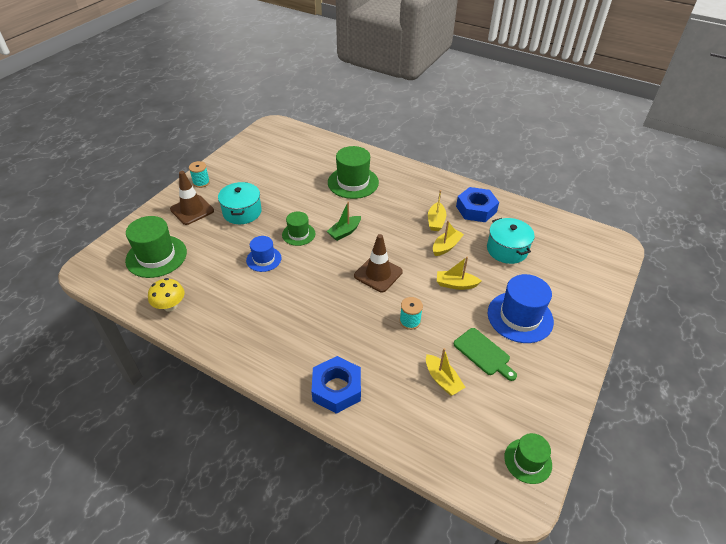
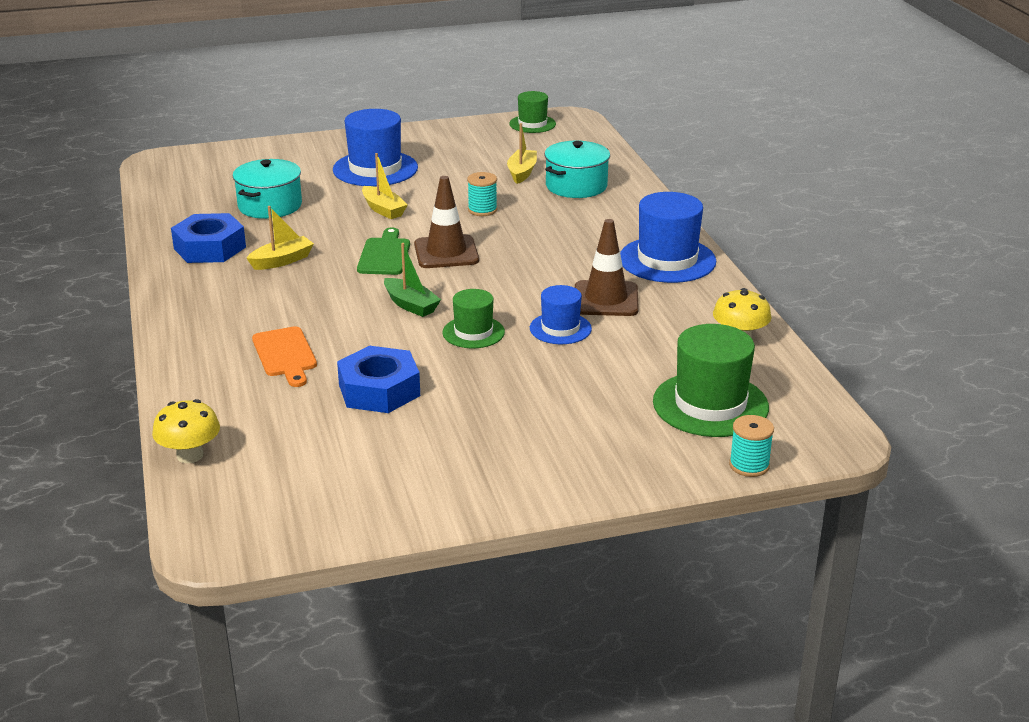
camera: 135 degrees left, 15 degrees down
brown traffic cone [170,171,214,225] -> brown traffic cone moved to [575,219,639,316]
turquoise spool [189,161,210,188] -> turquoise spool moved to [729,415,774,477]
turquoise pot [218,182,262,224] -> turquoise pot moved to [545,141,610,198]
blue nut [311,356,361,414] -> blue nut moved to [337,346,420,413]
green boat [327,202,361,241] -> green boat turned 45 degrees clockwise [384,243,441,317]
green hat [328,146,379,199] -> orange cutting board [252,326,317,387]
yellow boat [433,220,464,256] -> none
green cutting board [454,328,517,381] -> green cutting board moved to [357,227,410,275]
none -> yellow mushroom [152,399,220,463]
none -> blue hat [620,192,716,283]

